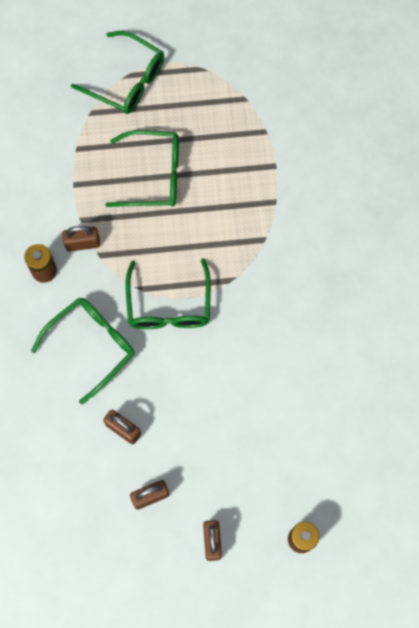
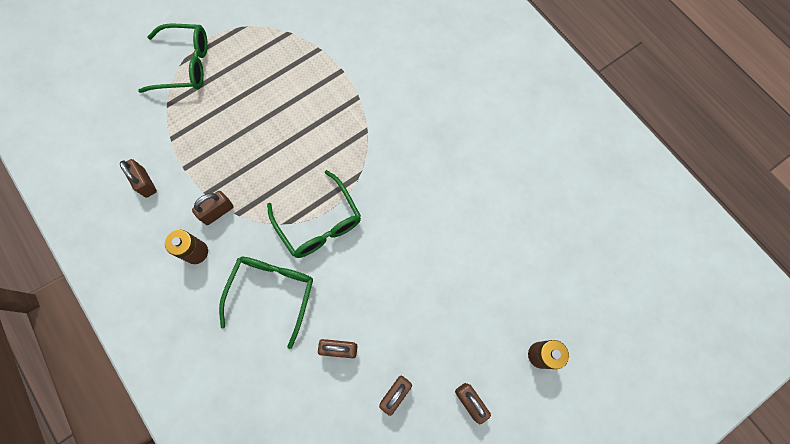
camera: 30 degrees left, 0 degrees up
green glasses [106,130,179,207] -> none
none -> brown padlock [120,159,157,198]

